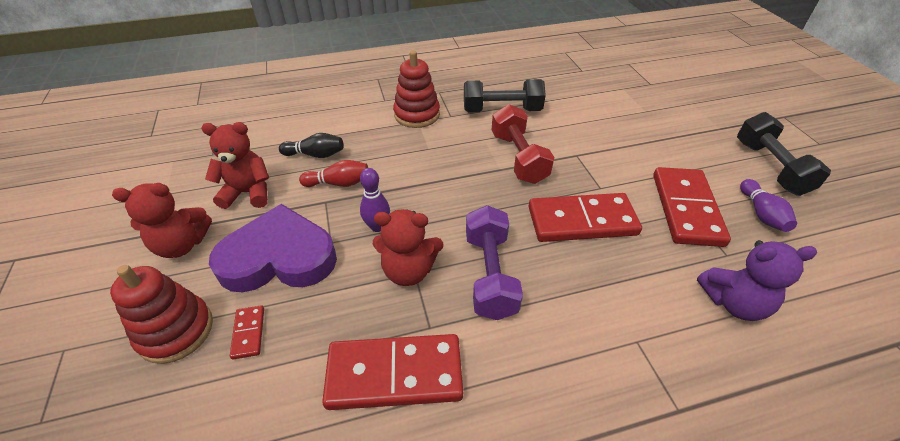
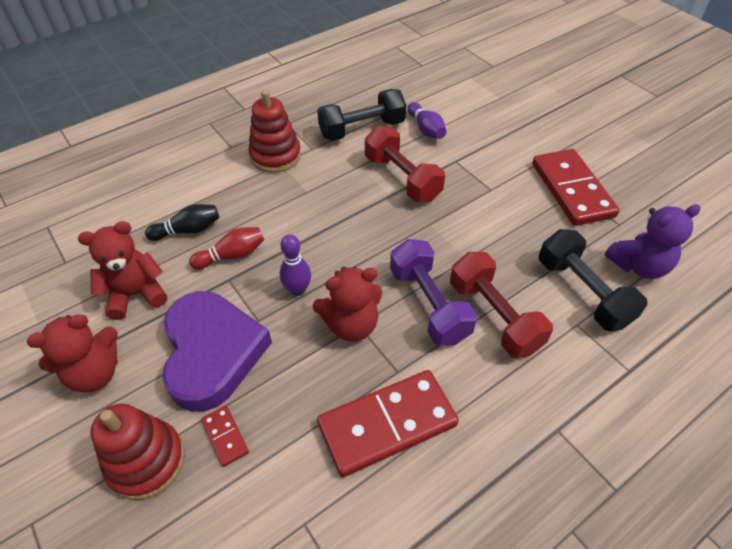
camera: 20 degrees left, 5 degrees up
purple heart [209,204,337,293] -> purple heart turned 105 degrees clockwise [162,291,272,412]
red domino [528,193,642,242] -> none
black dumbbell [737,112,831,196] -> black dumbbell moved to [539,229,648,332]
purple bowling pin [740,179,797,232] -> purple bowling pin moved to [408,102,447,139]
none -> red dumbbell [450,252,553,359]

